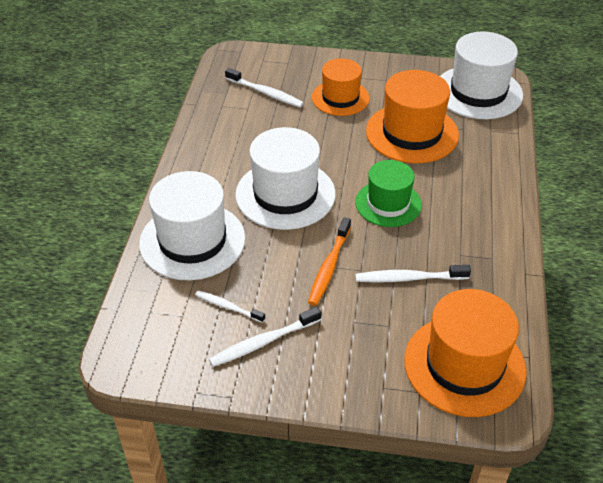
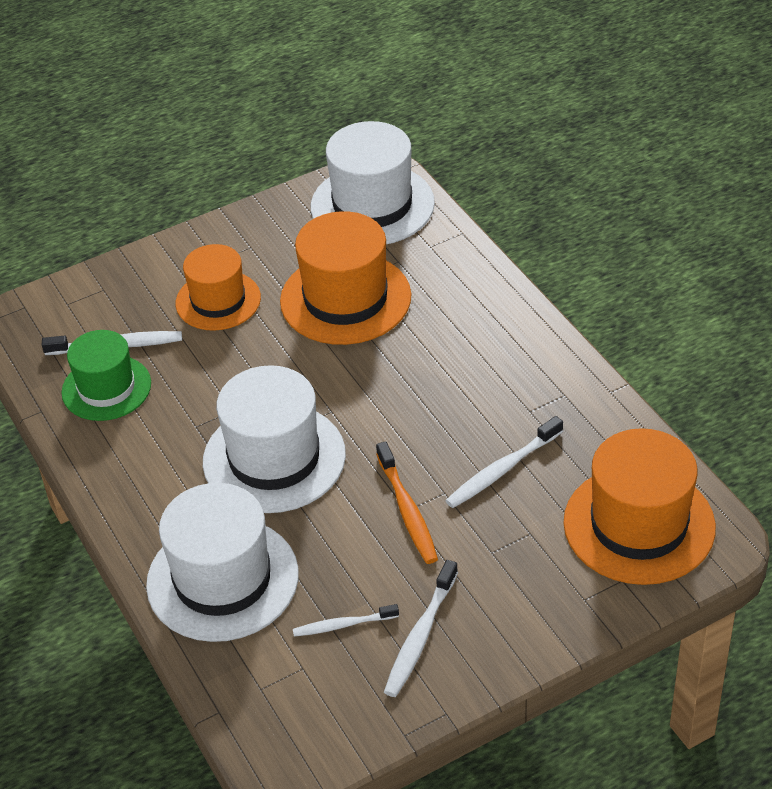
camera: 35 degrees left, 0 degrees up
green hat [355,160,422,227] -> green hat moved to [62,330,151,421]

